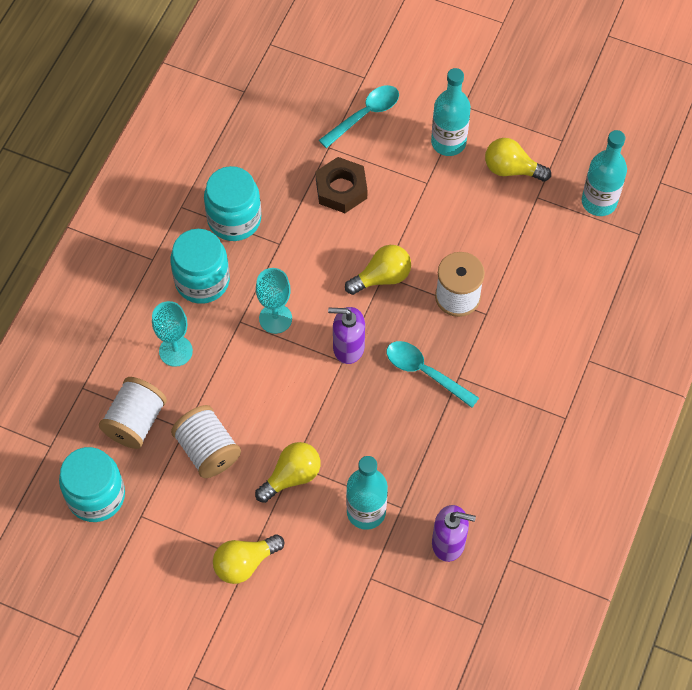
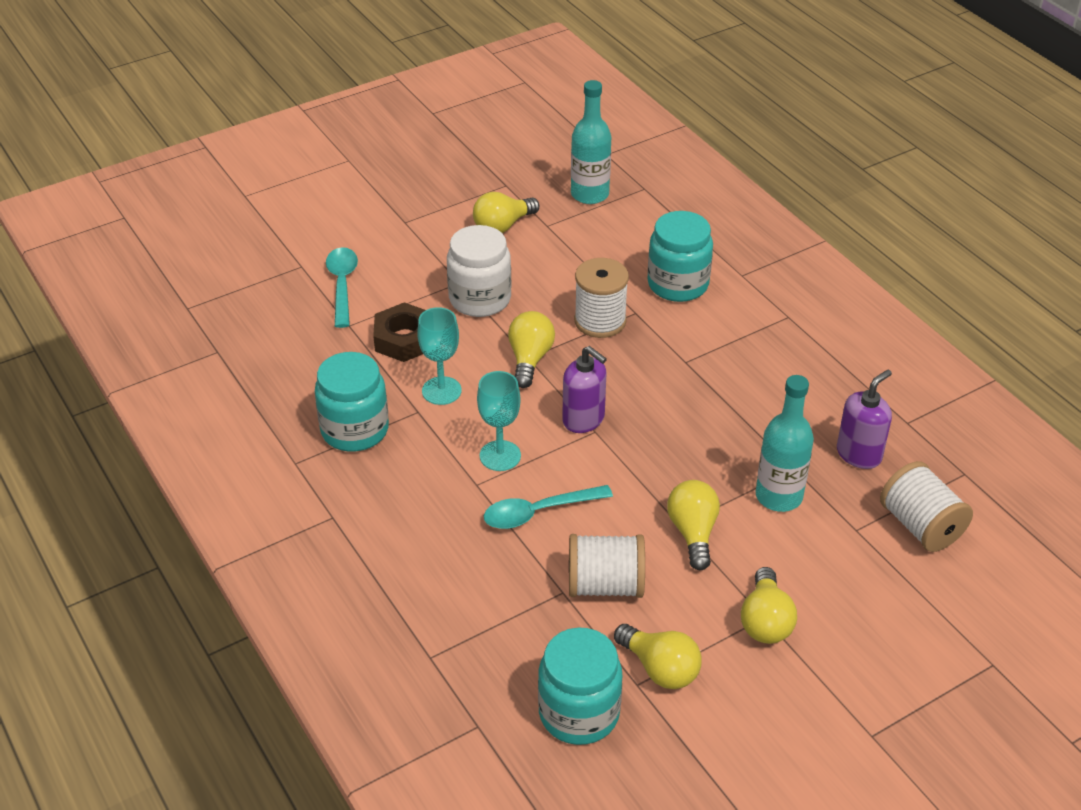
camera: 55 degrees left, 20 degrees down
white spool [99,377,167,449] -> white spool moved to [880,461,973,552]
turquoise goblet [152,301,193,367] -> turquoise goblet moved to [417,307,462,405]
turquoise jar [170,229,230,304] -> turquoise jar moved to [647,211,713,302]
purple soap dispenser [328,307,365,364] -> purple soap dispenser turned 90 degrees counterclockwise [562,346,607,433]
turquoise spoon [387,341,479,408] -> turquoise spoon moved to [484,485,613,529]
turquoise bottle [431,68,471,156] -> none
none -> white jar [447,225,512,317]
none -> yellow light bulb [614,624,702,689]

